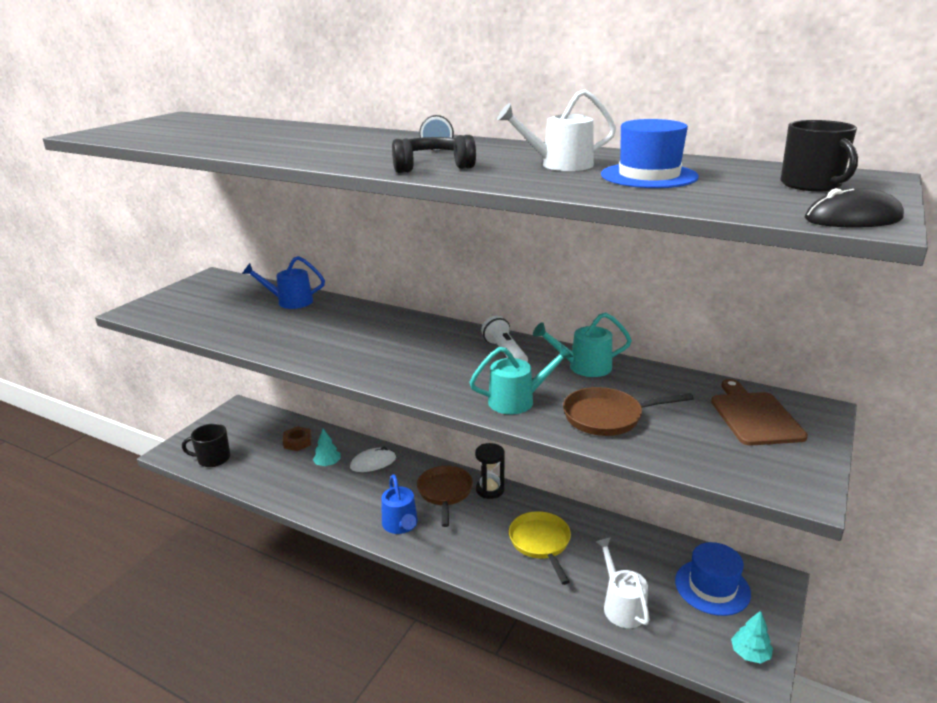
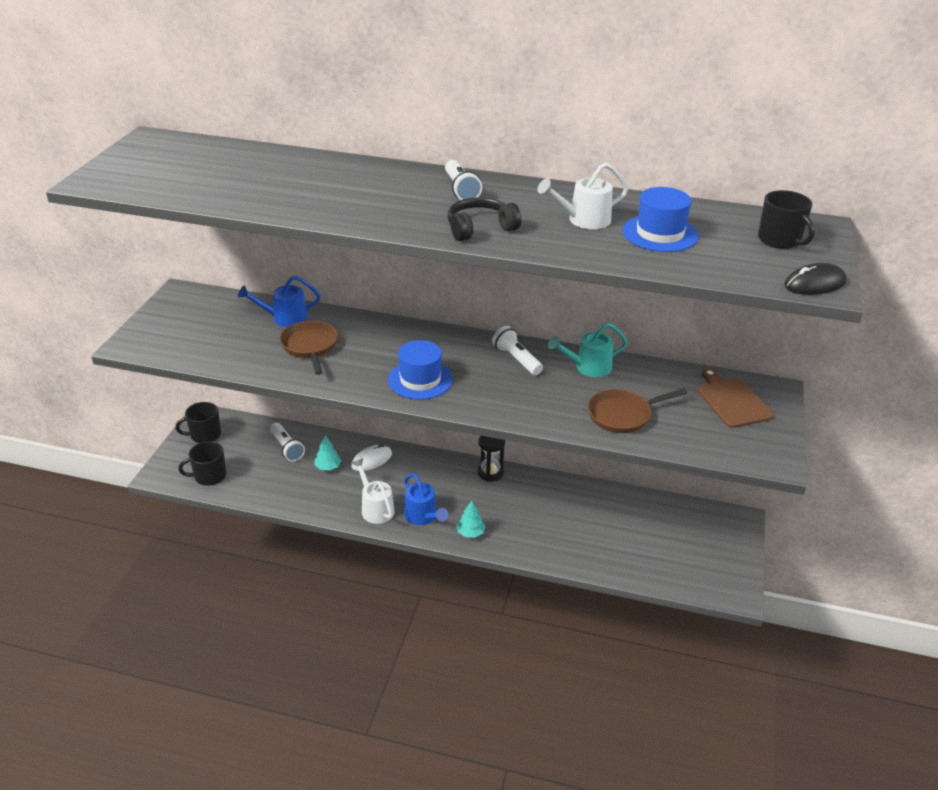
camera: 15 degrees left, 10 degrees up
brown nut [283,426,312,451] -> white flashlight [270,423,305,461]
brown pan [417,466,473,527] -> brown pan moved to [280,321,338,375]
turquoise watering can [469,344,573,414] -> none
yellow pan [509,511,571,585] -> none
white watering can [596,538,650,628] -> white watering can moved to [352,458,395,524]
blue hat [675,542,751,616] -> blue hat moved to [388,340,453,400]
turquoise tree [731,611,773,664] -> turquoise tree moved to [457,501,486,538]
none -> black mug [176,402,221,443]

